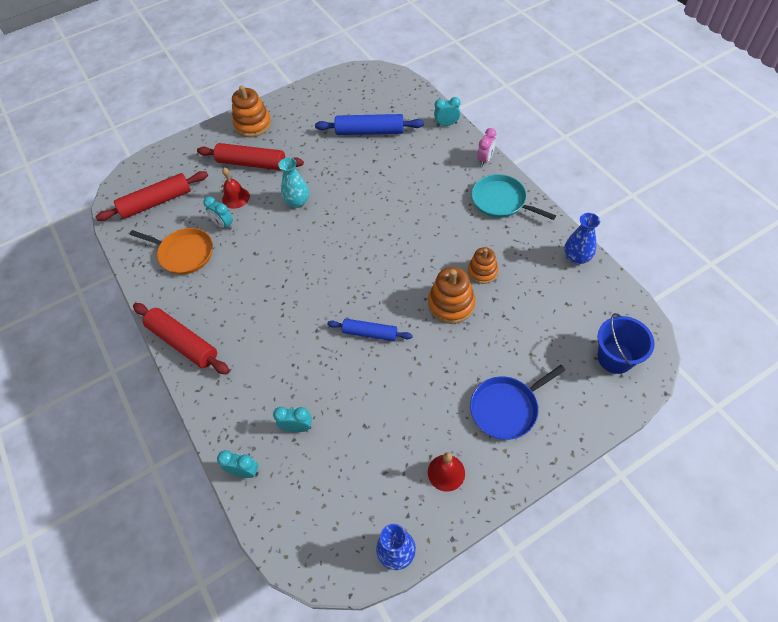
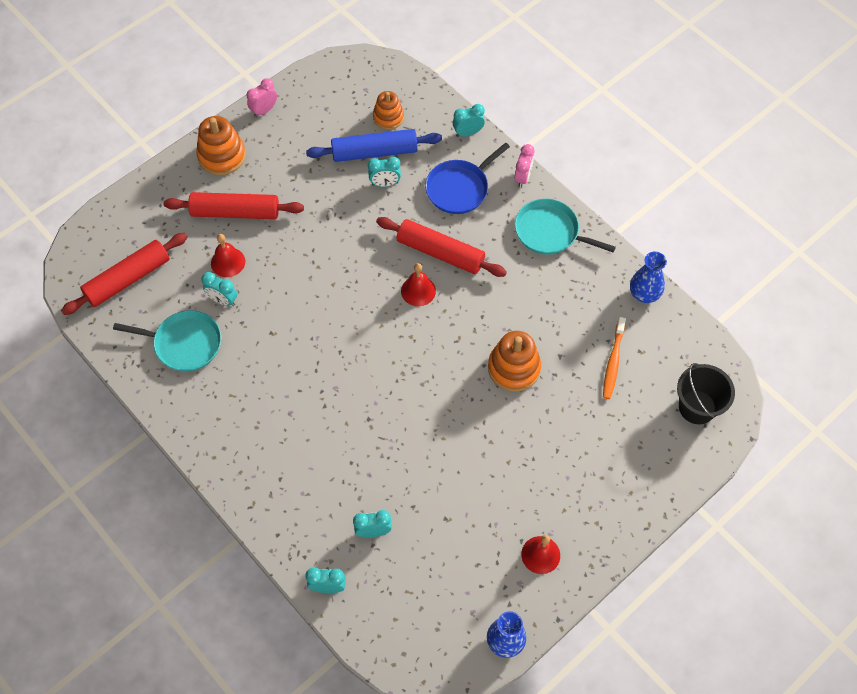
camera: 15 degrees left, 5 degrees up
orange pan [130,228,213,275] -> turquoise pan [113,310,221,372]
red rolling pin [133,303,230,374] -> red rolling pin moved to [376,217,507,277]
turquoise vase [278,158,309,208] -> none
blue rolling pin [327,319,413,341] -> none
orange stacking toy [468,247,498,284] -> orange stacking toy moved to [373,91,404,130]
blue pan [470,365,565,440] -> blue pan moved to [425,143,510,214]
blue bucket [598,313,655,374] -> black bucket [677,363,735,424]
none -> pink clock [247,78,277,118]
none -> turquoise clock [368,157,401,187]
none -> red bell [401,263,436,306]
none -> orange toothbrush [603,317,626,399]

